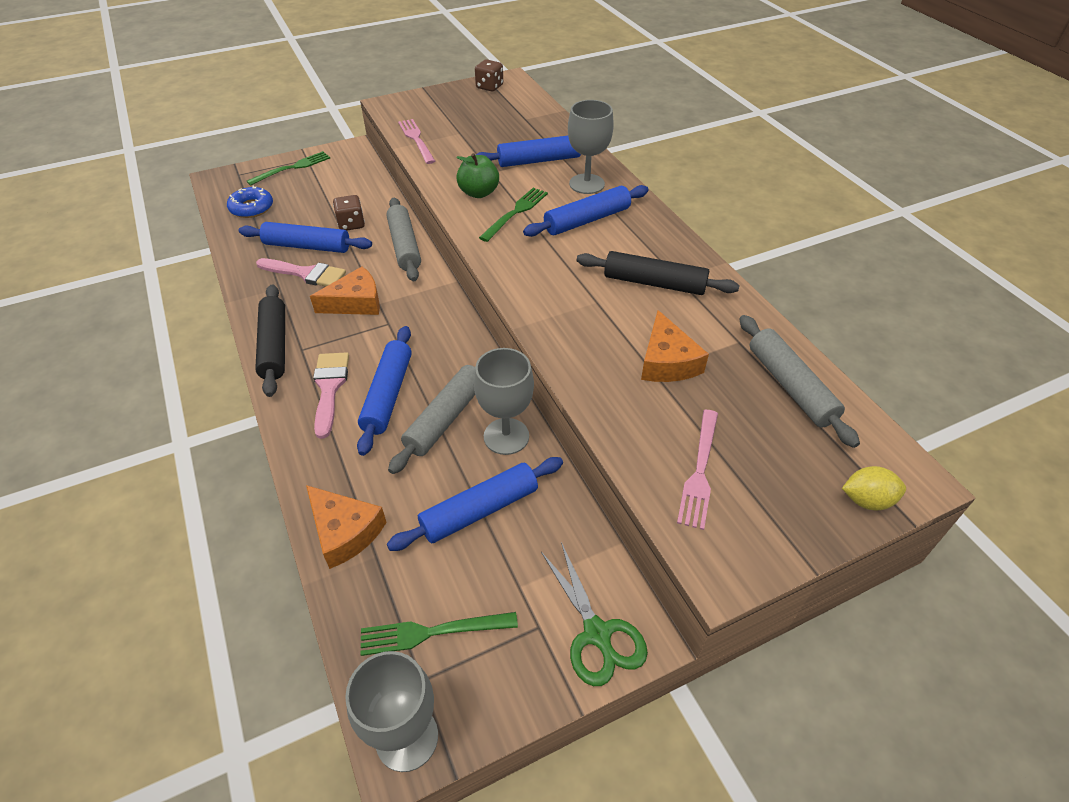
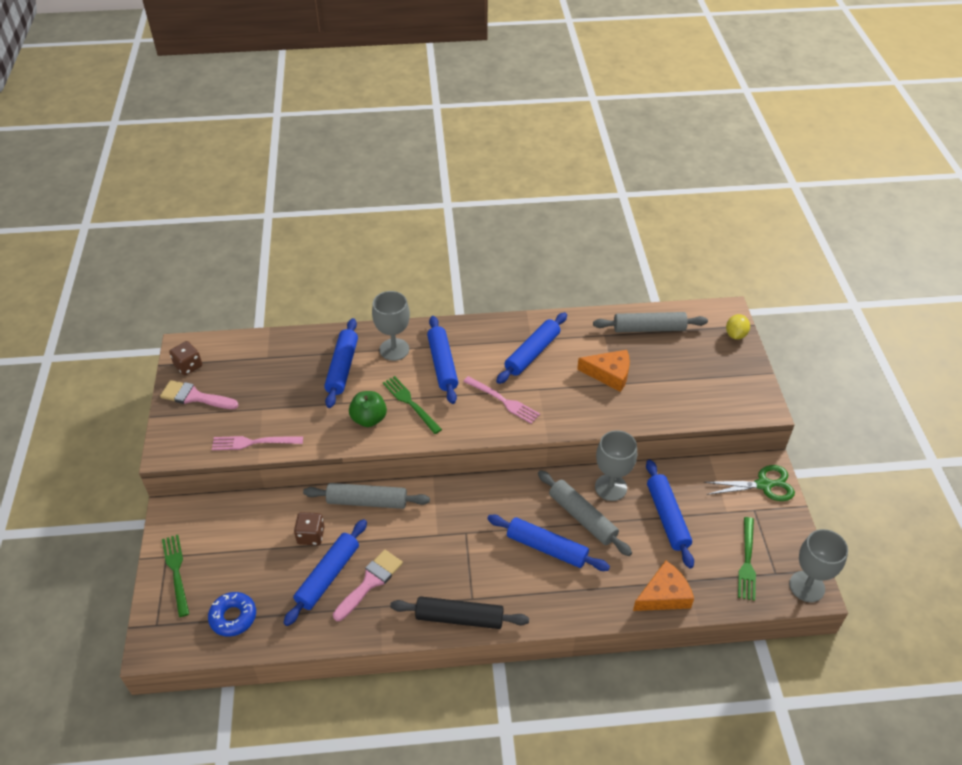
camera: 70 degrees left, 0 degrees up
orange cheese [310,266,380,315] -> none
pink brush [313,352,349,439] -> pink brush moved to [160,380,239,409]
black rolling pin [576,251,740,295] -> blue rolling pin [496,312,567,384]
pink fork [677,410,718,530] -> pink fork moved to [463,376,540,424]

